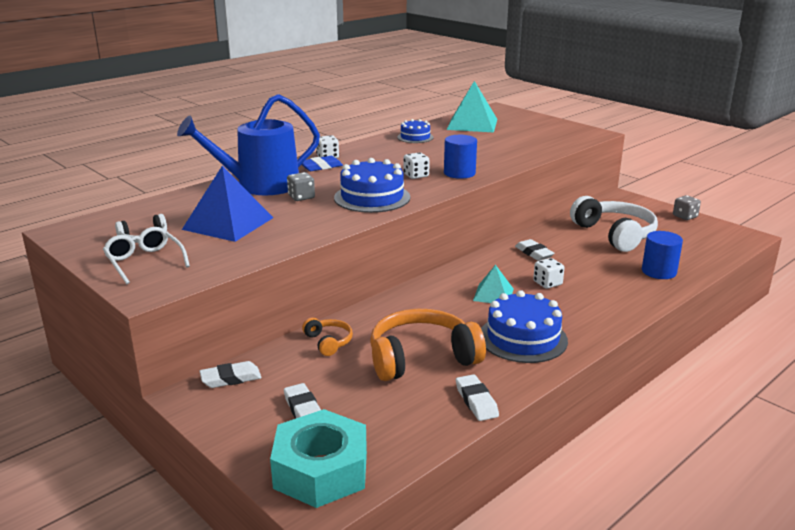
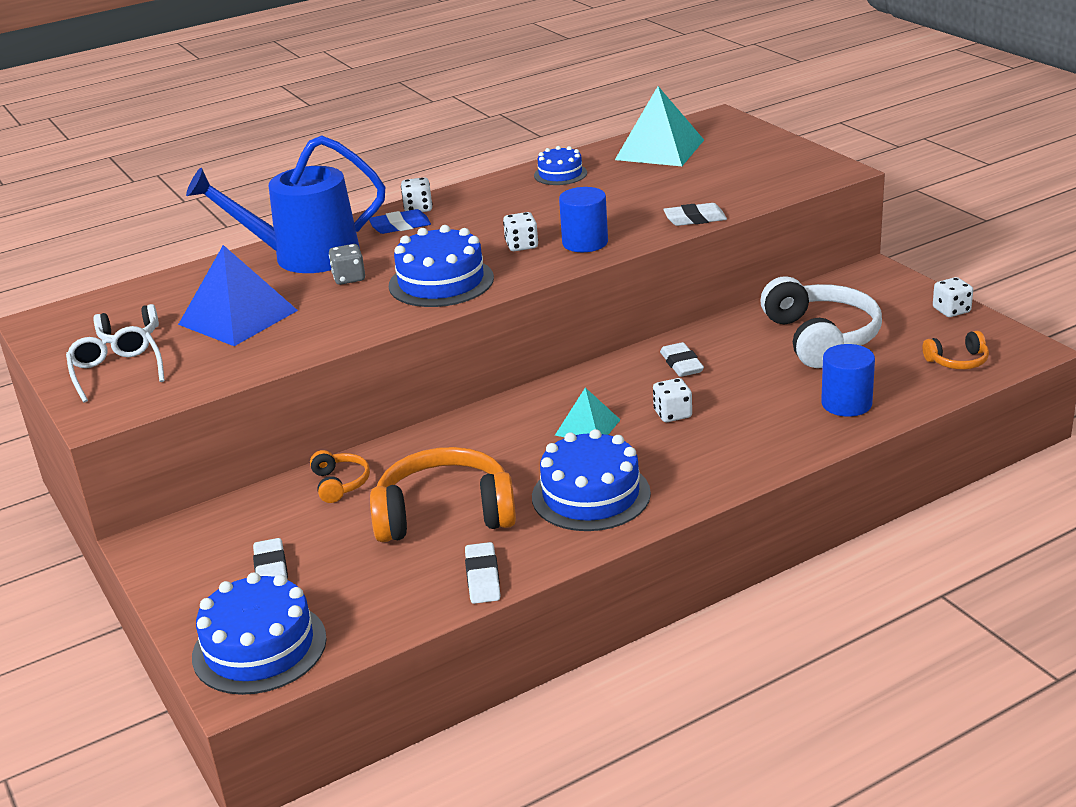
camera: 15 degrees right, 5 degrees up
white eraser [199,361,261,388] -> white eraser moved to [663,203,727,226]
turquoise nut [270,409,367,508] -> blue cake [192,572,327,695]
grey dice [673,195,701,220] -> white dice [933,277,973,317]
none -> orange headphones [922,331,989,369]

